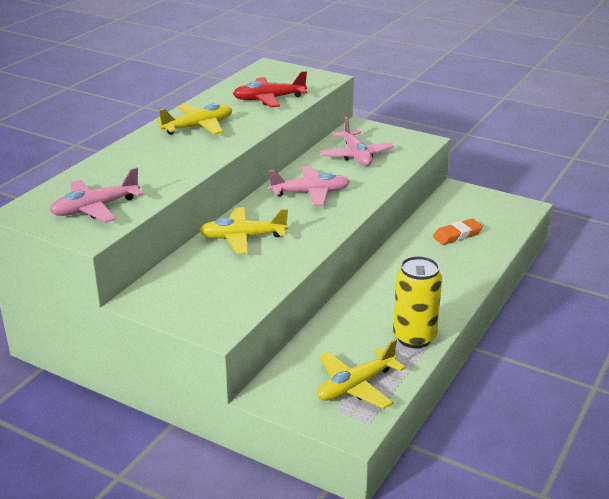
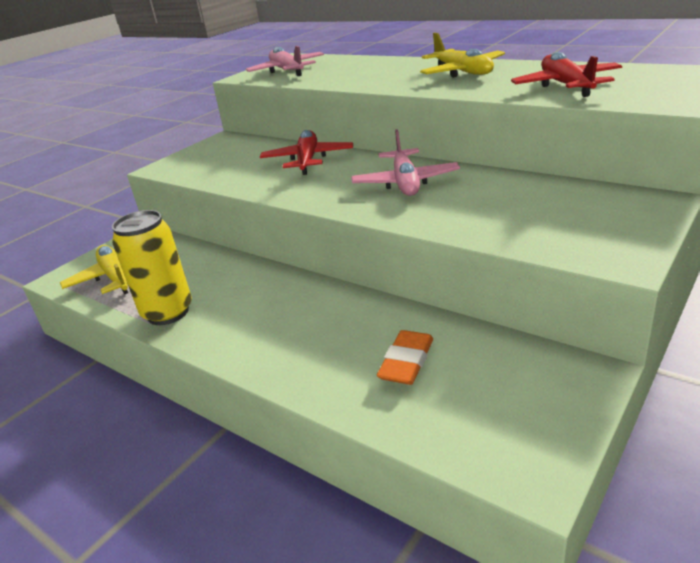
camera: 100 degrees right, 0 degrees up
yellow plane [199,207,288,254] -> red plane [260,130,353,175]
pink plane [320,116,394,166] -> none
orange eraser [433,219,483,245] -> orange eraser turned 45 degrees clockwise [377,330,433,385]

